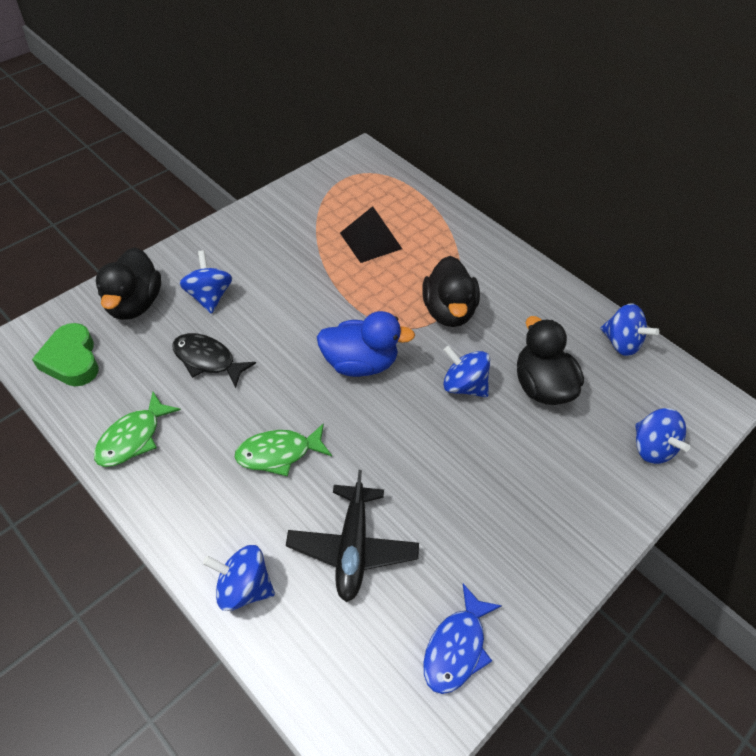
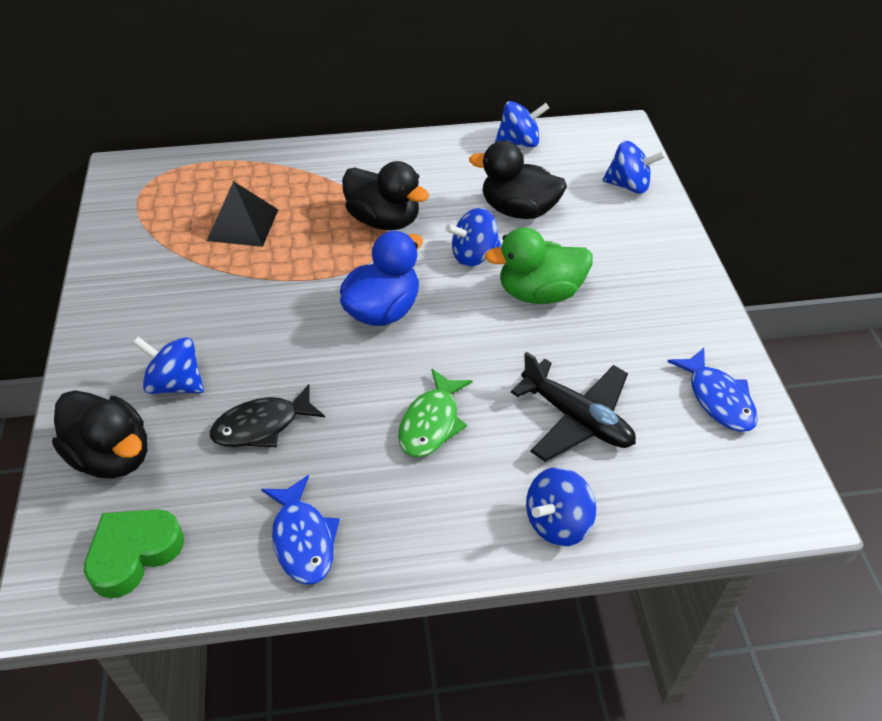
camera: 50 degrees left, 5 degrees down
green heart [32,323,99,386] -> green heart turned 120 degrees clockwise [84,509,184,598]
green fish [94,392,181,467] -> blue fish [261,475,340,585]
none -> green duck [485,227,593,304]

